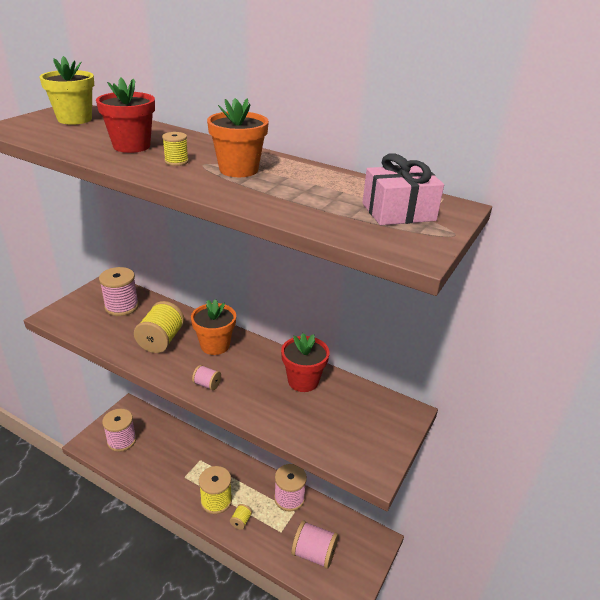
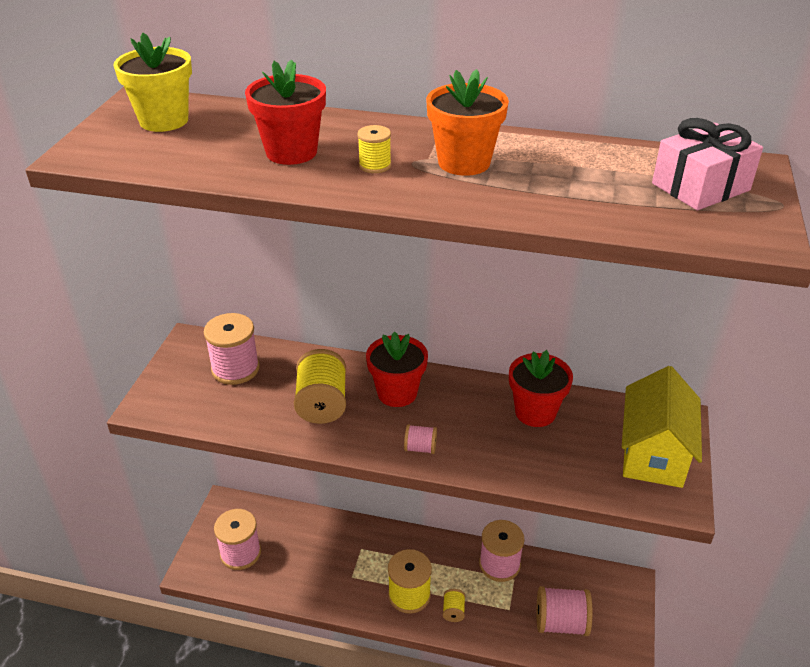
camera: 15 degrees left, 5 degrees up
orange flower pot [191,299,236,355] -> red flower pot [366,331,428,407]
none -> yellow house [622,366,702,488]

